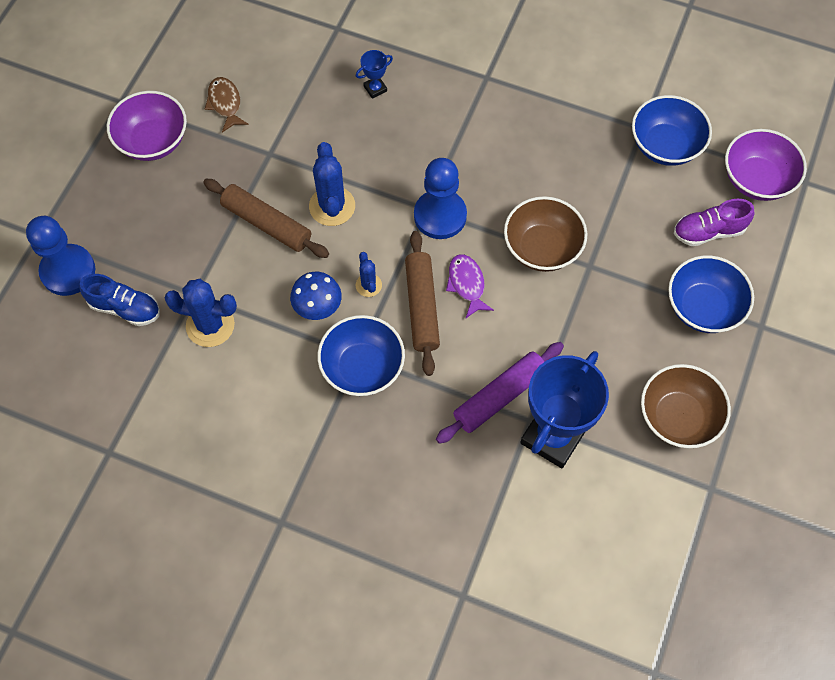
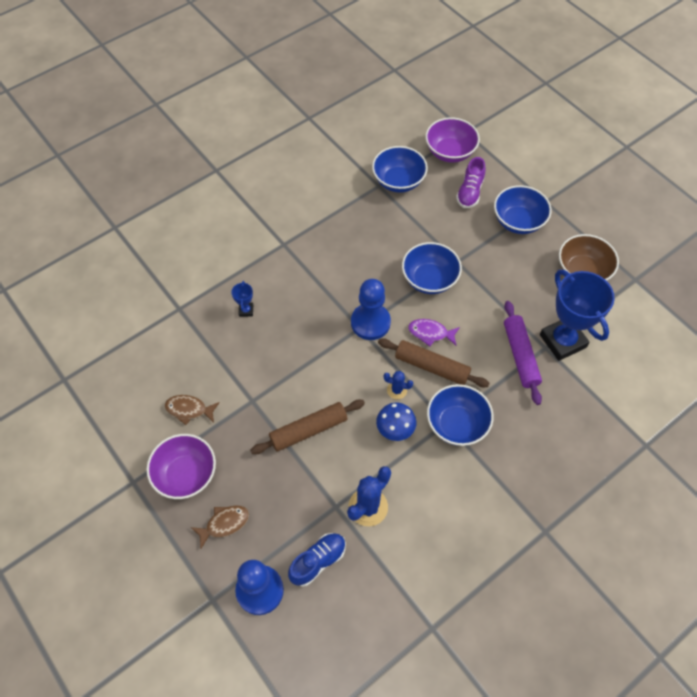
camera: 60 degrees left, 5 degrees down
blue cactus [309,142,355,226] -> none
brown bowl [504,196,587,272] -> blue bowl [402,242,462,294]
none -> brown fish [191,505,249,549]

